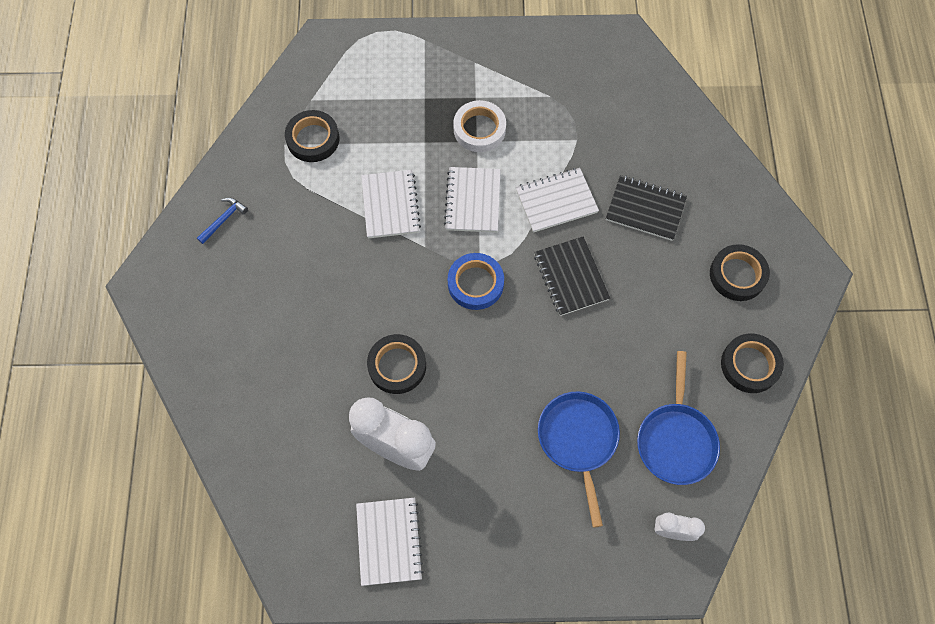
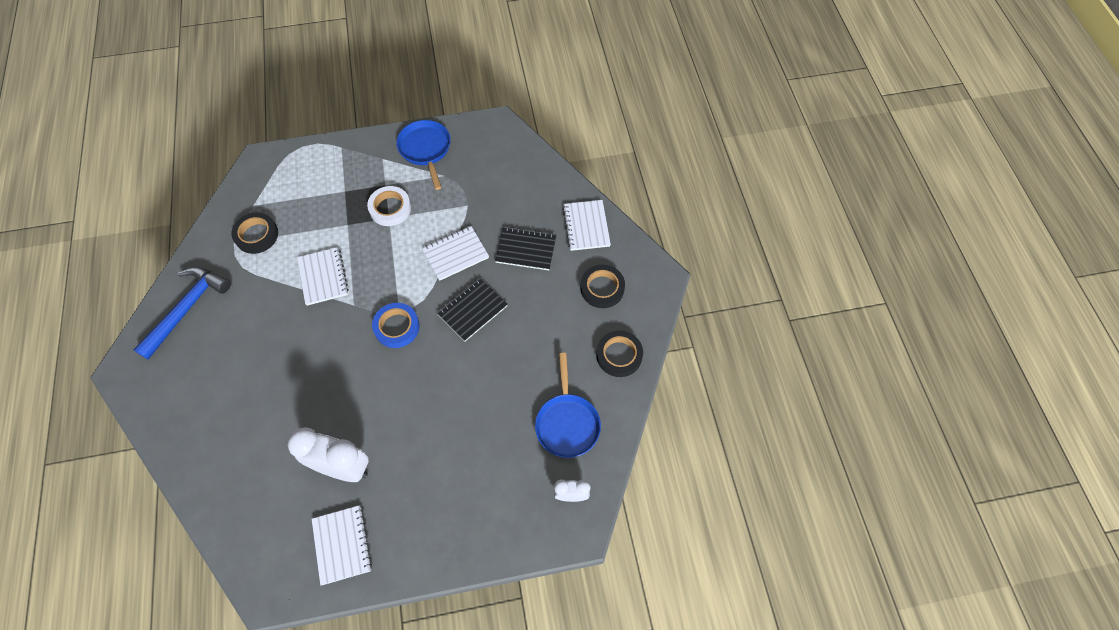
camera: 10 degrees left, 5 degrees down
blue hammer [197,198,248,244] -> blue hammer [134,267,231,360], size x2.27
black tape [367,334,426,394] -> none
white notebook [444,167,501,233] -> white notebook moved to [562,200,611,251]
black notebook [534,236,610,316] -> black notebook turned 75 degrees clockwise [437,278,508,341]
blue pan [538,392,620,528] -> blue pan moved to [396,120,451,190]

